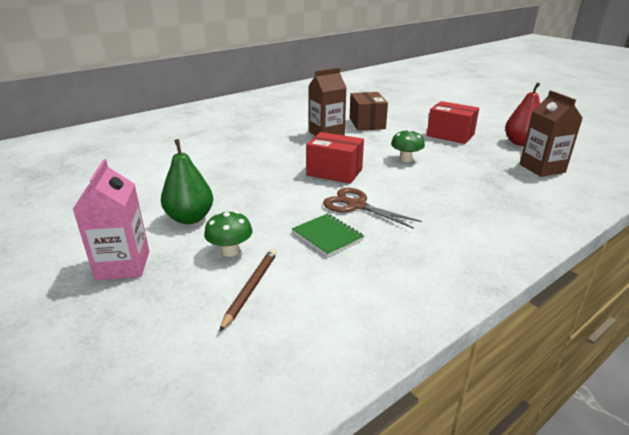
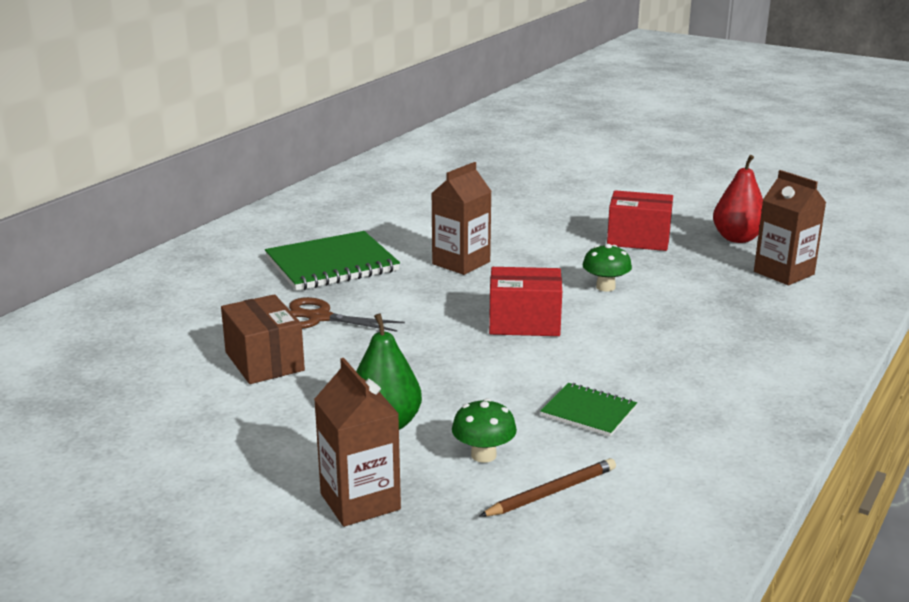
camera: 20 degrees left, 5 degrees down
pink carton [73,159,149,280] -> brown carton [314,358,401,527]
brown pencil [219,249,277,332] -> brown pencil turned 60 degrees clockwise [479,458,616,517]
brown scissors [323,188,422,229] -> brown scissors moved to [289,297,405,332]
brown box [350,92,388,131] -> brown box moved to [221,294,305,384]
none -> green notebook [265,231,400,291]

